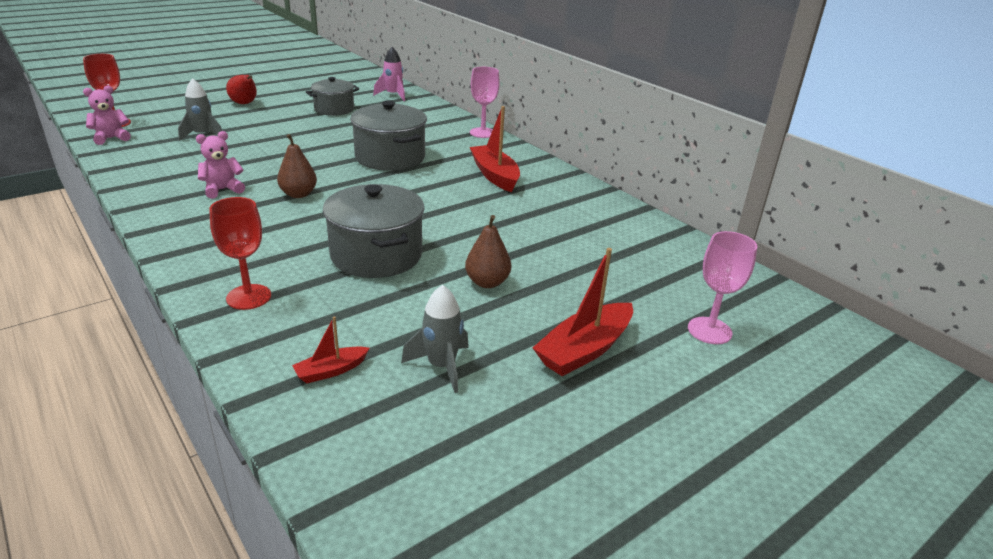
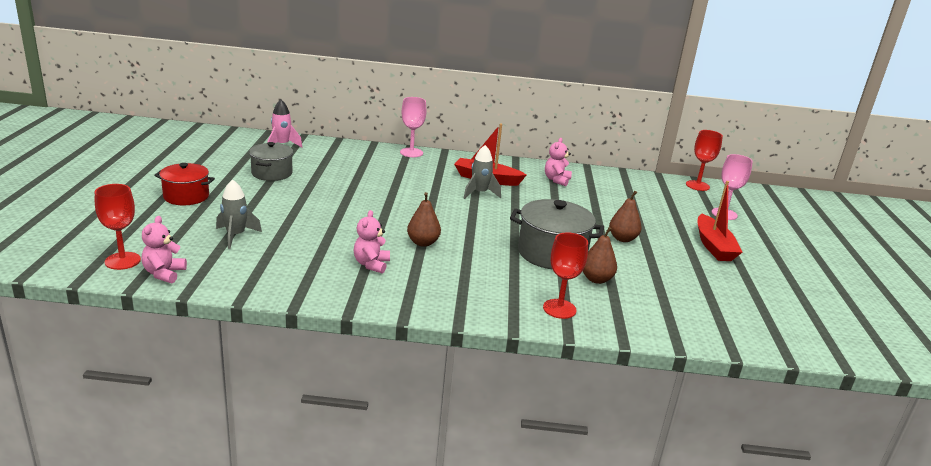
camera: 50 degrees left, 5 degrees down
red pear [226,75,257,104] -> red pot [154,163,215,205]
red boat [292,316,370,383] -> none
grey pot [350,100,427,171] -> none
grey rocket [401,285,469,393] -> grey rocket moved to [464,145,501,199]
none -> pink teddy bear [545,138,572,186]
none -> brown pear [583,227,617,284]
none -> red goblet [686,130,723,191]

